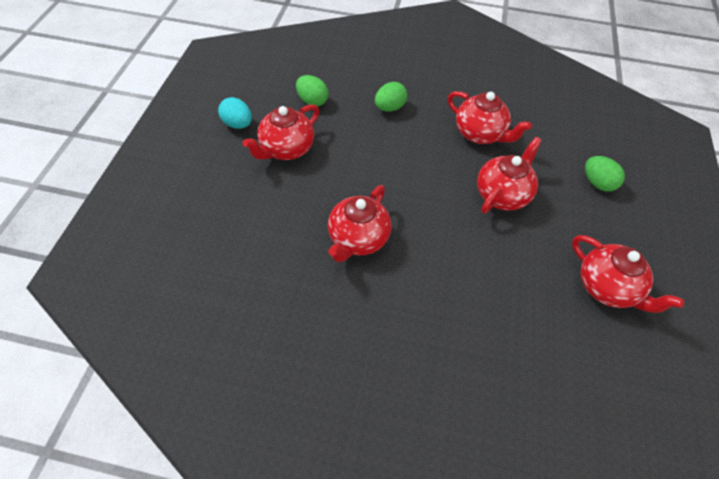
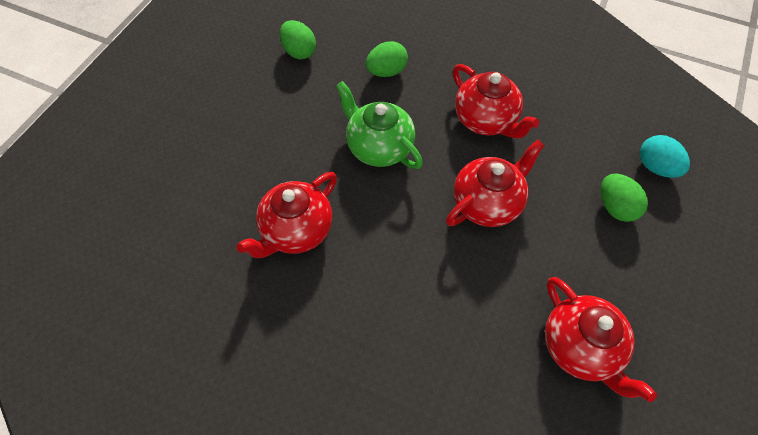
camera: 15 degrees right, 5 degrees up
turquoise egg [218,97,252,129] -> turquoise egg moved to [640,135,690,178]
red teapot [243,104,319,160] -> none
none -> green teapot [336,81,423,169]

